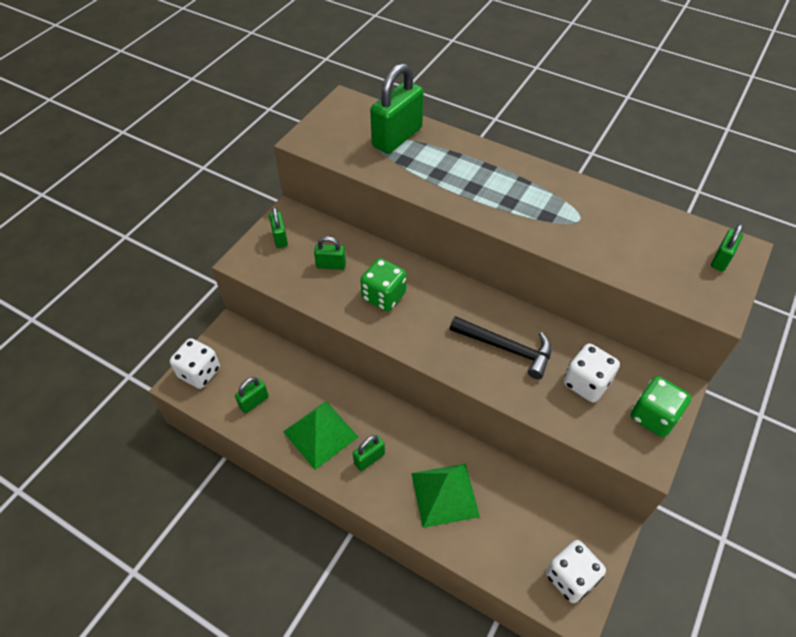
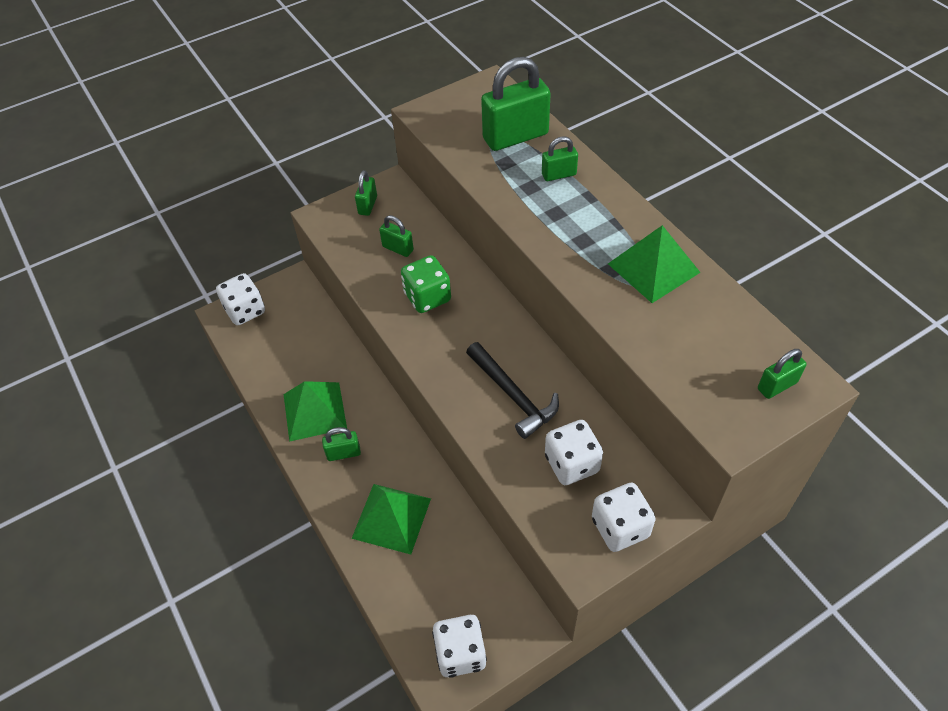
camera: 30 degrees right, 0 degrees up
green padlock [235,377,269,414] -> green padlock moved to [542,136,578,181]
green dice [631,376,691,437] -> white dice [592,483,656,552]
none -> green pyramid [608,225,701,303]

